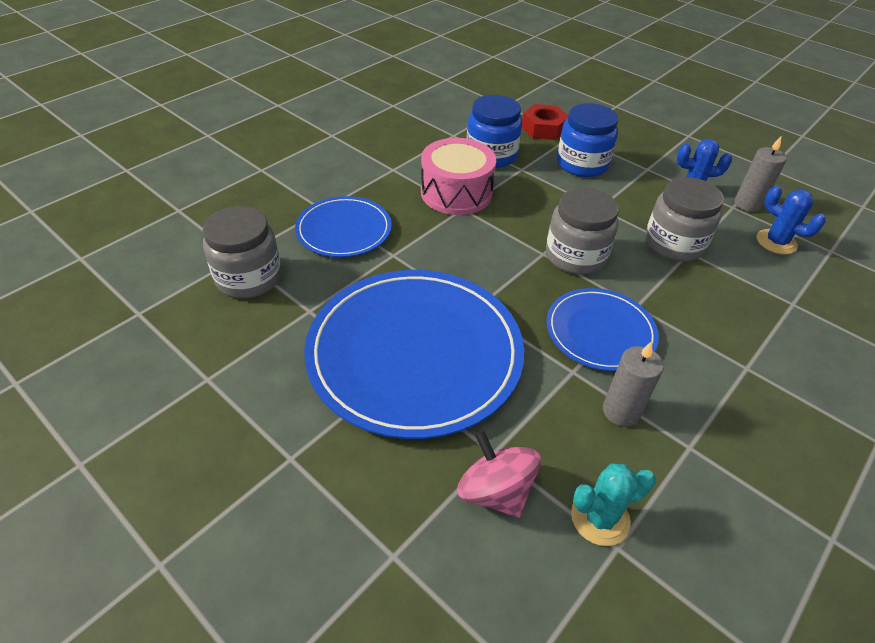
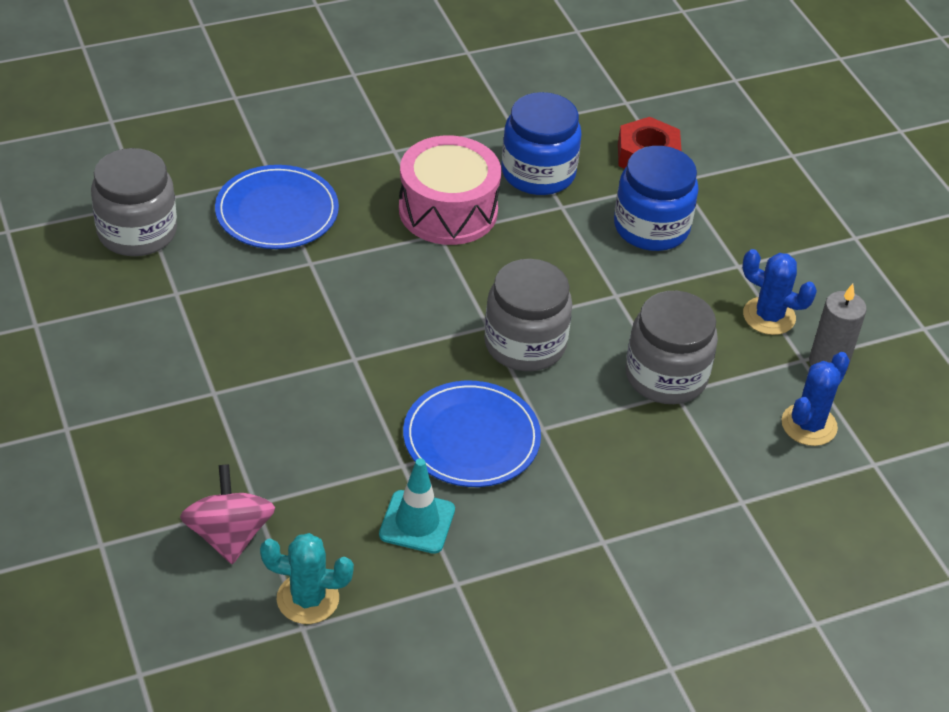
camera: 25 degrees right, 0 degrees up
blue plate [304,270,524,439] -> none
grey candle [603,341,664,427] -> turquoise traffic cone [379,458,455,554]
blue cactus [757,186,826,255] -> blue cactus turned 60 degrees clockwise [781,352,850,446]

